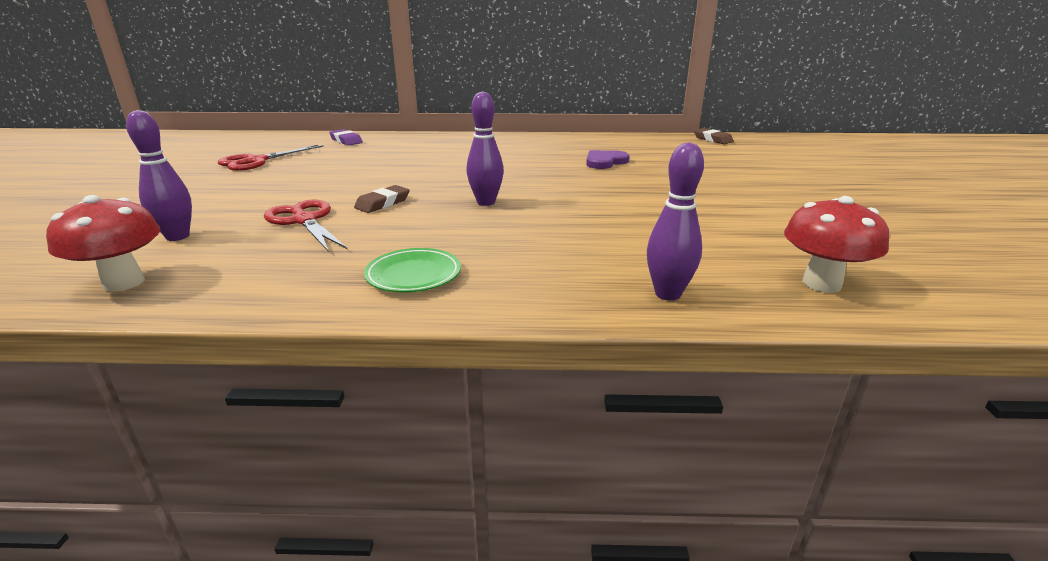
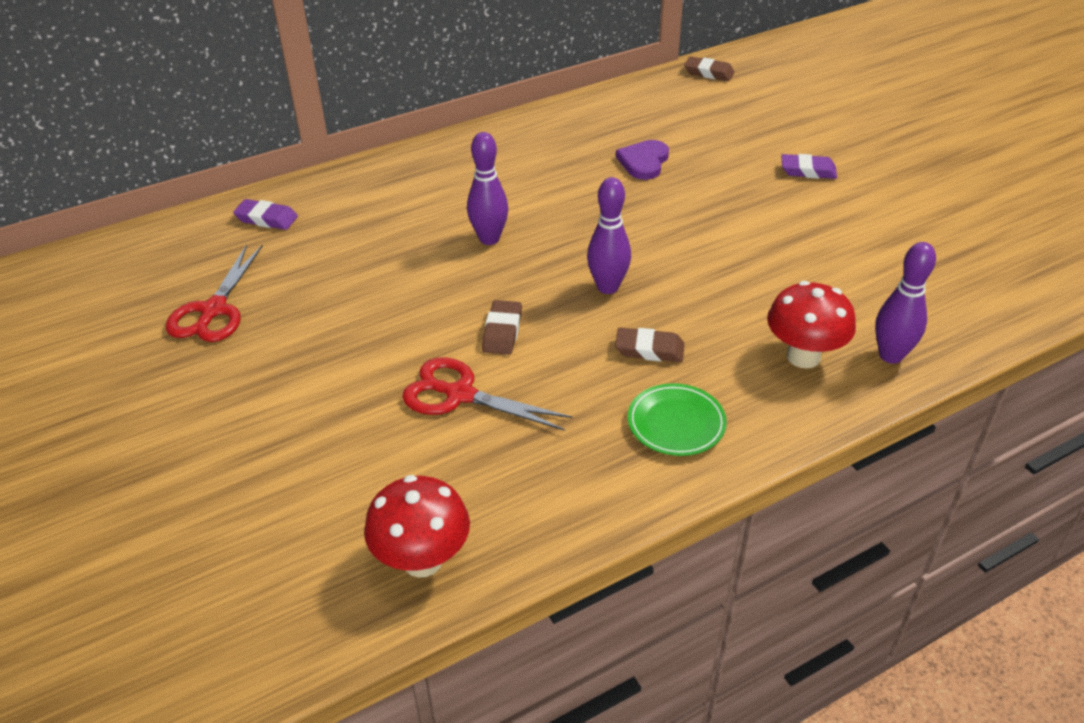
camera: 30 degrees left, 15 degrees up
purple bowling pin [126,110,192,241] -> purple bowling pin moved to [467,132,508,245]
red mushroom [784,196,889,293] -> red mushroom moved to [767,281,856,368]
none -> brown eraser [615,328,684,362]
none -> purple eraser [781,154,837,179]

